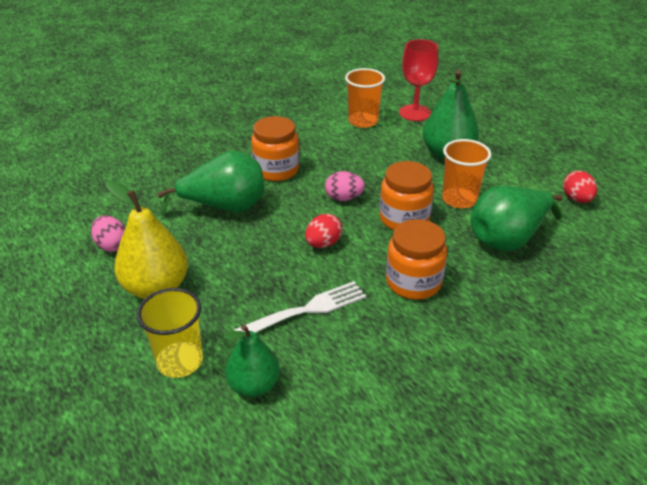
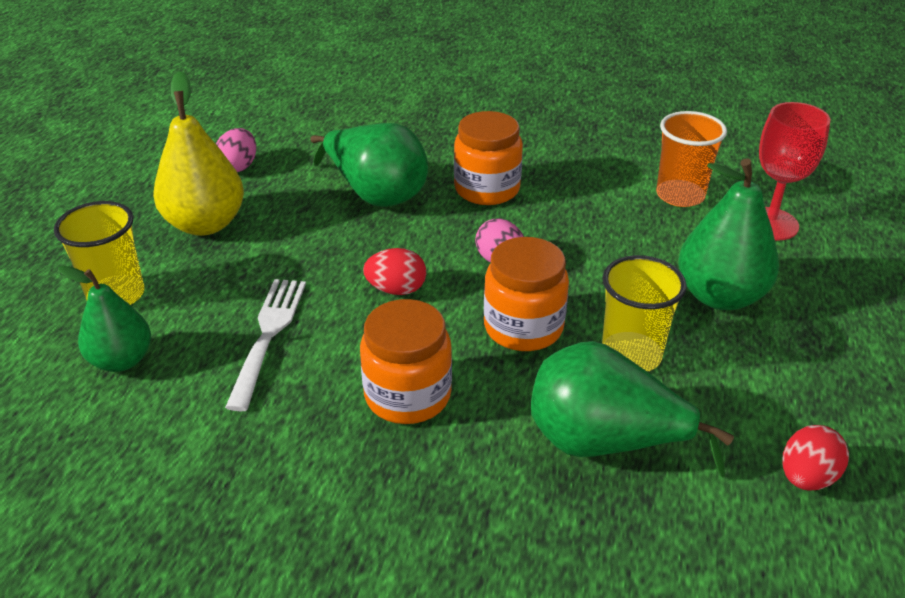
camera: 50 degrees right, 0 degrees up
white fork [234,281,366,333] -> white fork turned 105 degrees counterclockwise [225,279,306,411]
orange cup [442,139,491,208] -> yellow cup [602,255,687,372]

